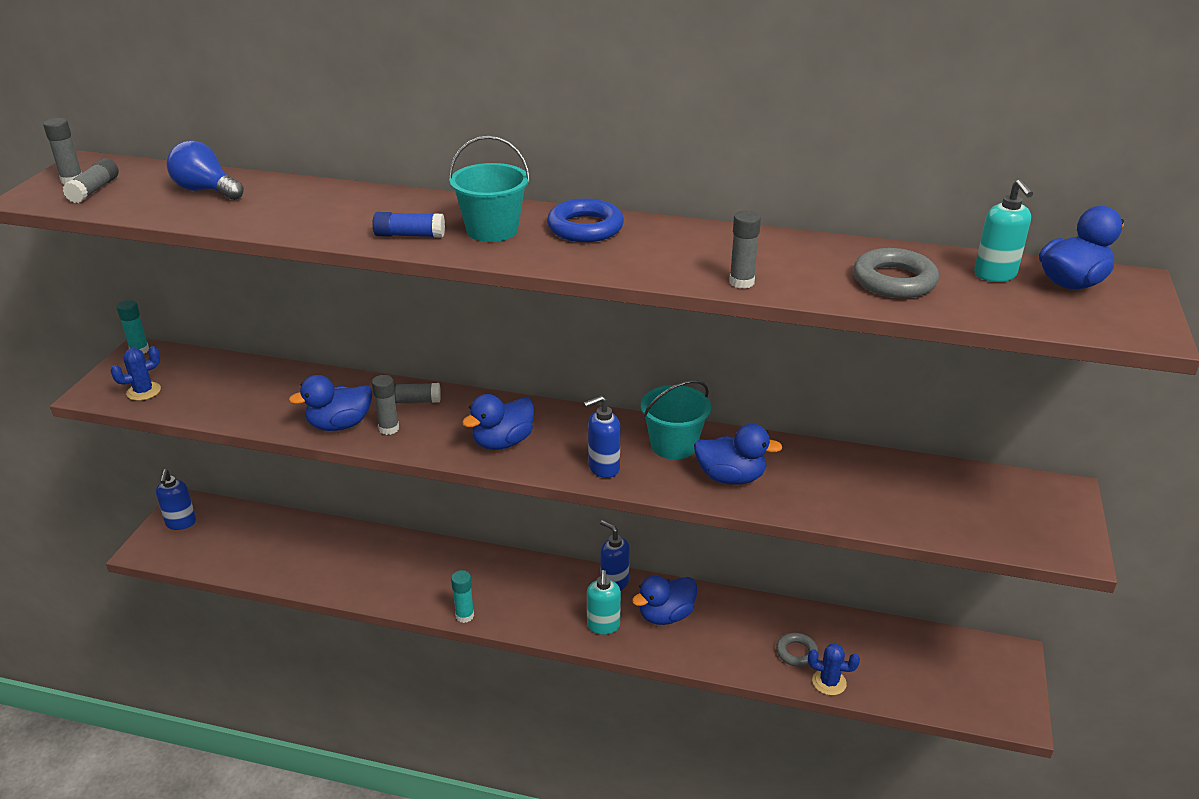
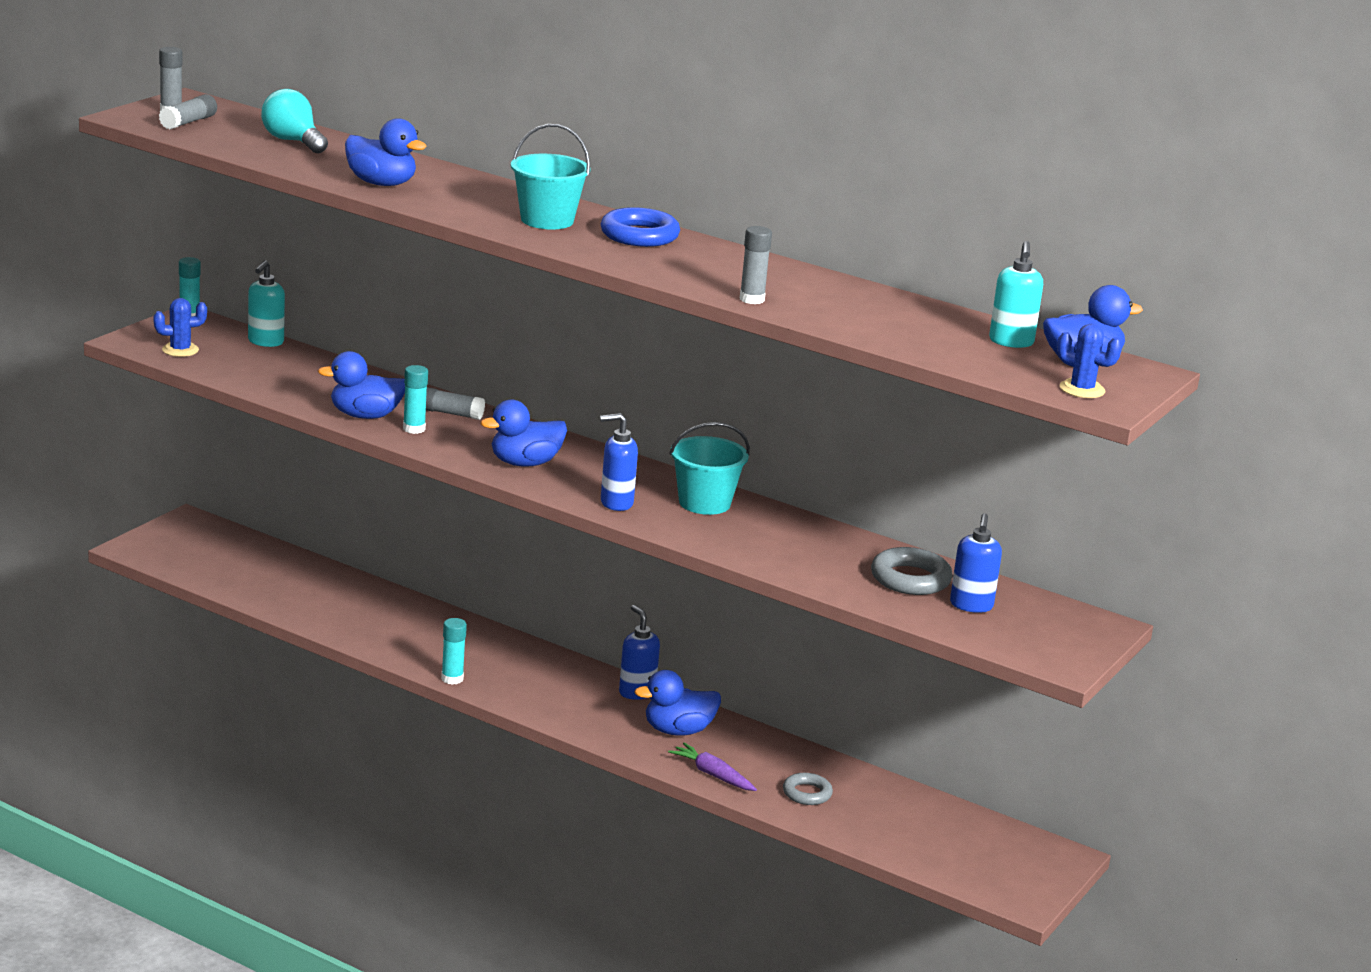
camera: 15 degrees right, 10 degrees down
blue soap dispenser [156,469,196,530] -> blue soap dispenser moved to [950,513,1002,613]
blue light bulb [166,140,244,200] -> turquoise light bulb [261,89,328,153]
grey glue stick [372,375,399,435] -> turquoise glue stick [403,365,428,434]
blue glue stick [373,212,445,238] -> none
turquoise soap dispenser [587,570,621,635] -> turquoise soap dispenser moved to [248,260,285,347]
blue duck [694,423,783,485] -> blue duck moved to [345,118,427,186]
blue cactus [808,644,860,695] -> blue cactus moved to [1057,324,1122,398]
grey ring [853,248,939,298] -> grey ring moved to [871,547,953,595]
none -> purple carrot [668,743,757,791]

